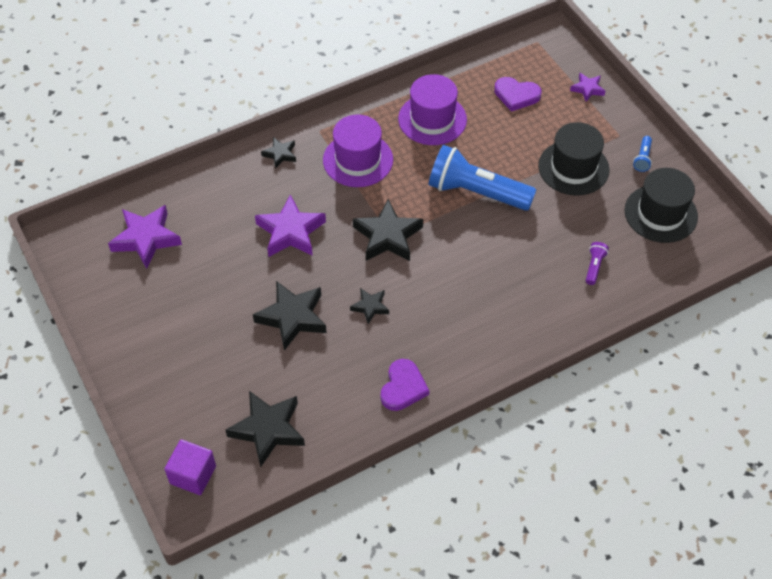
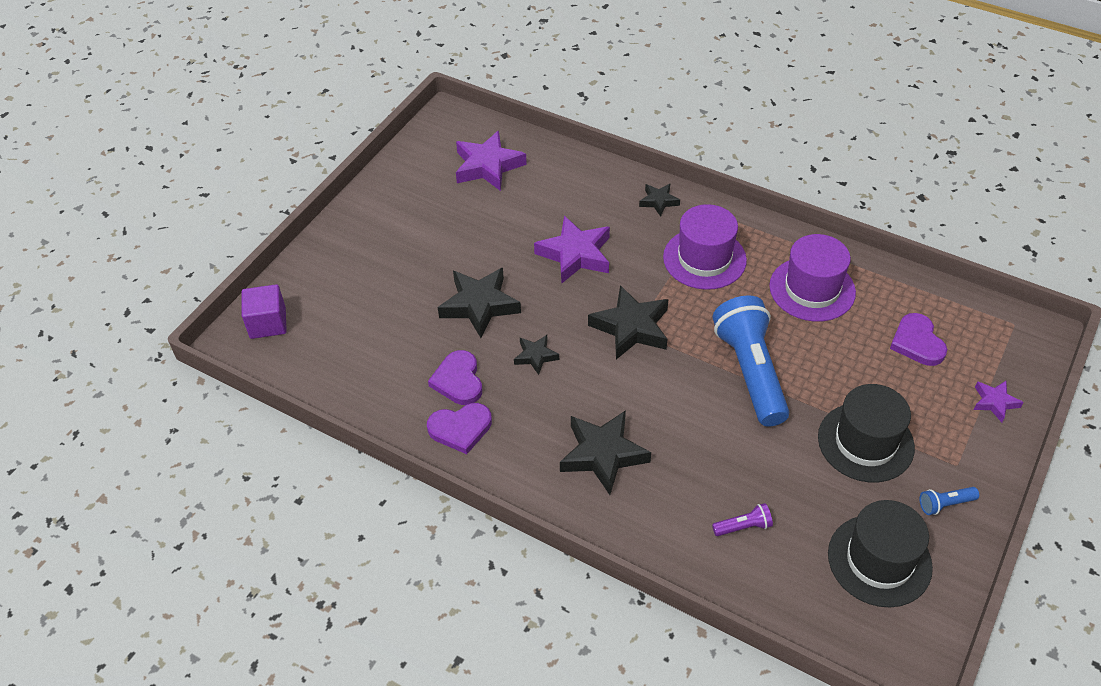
camera: 60 degrees right, 5 degrees down
black star [226,391,305,467] -> black star moved to [560,410,651,495]
none -> purple heart [428,350,482,405]

